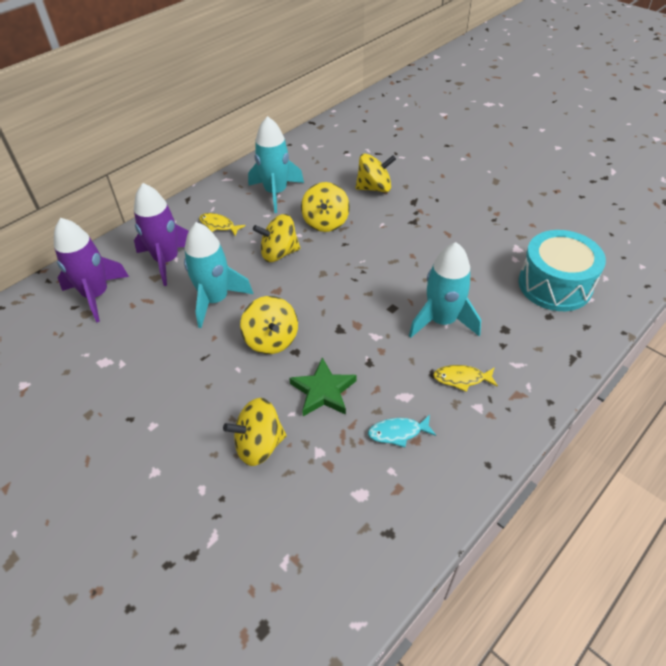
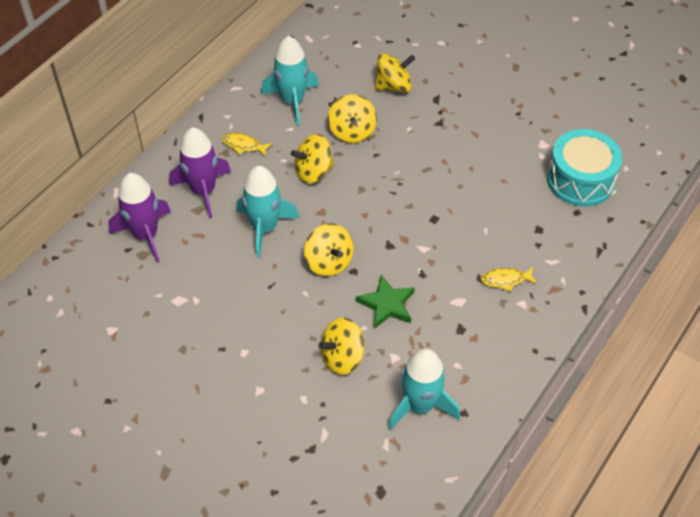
camera: 10 degrees left, 5 degrees up
turquoise fish [368,415,436,447] -> none
turquoise rocket [409,242,481,338] -> turquoise rocket moved to [388,348,460,430]

